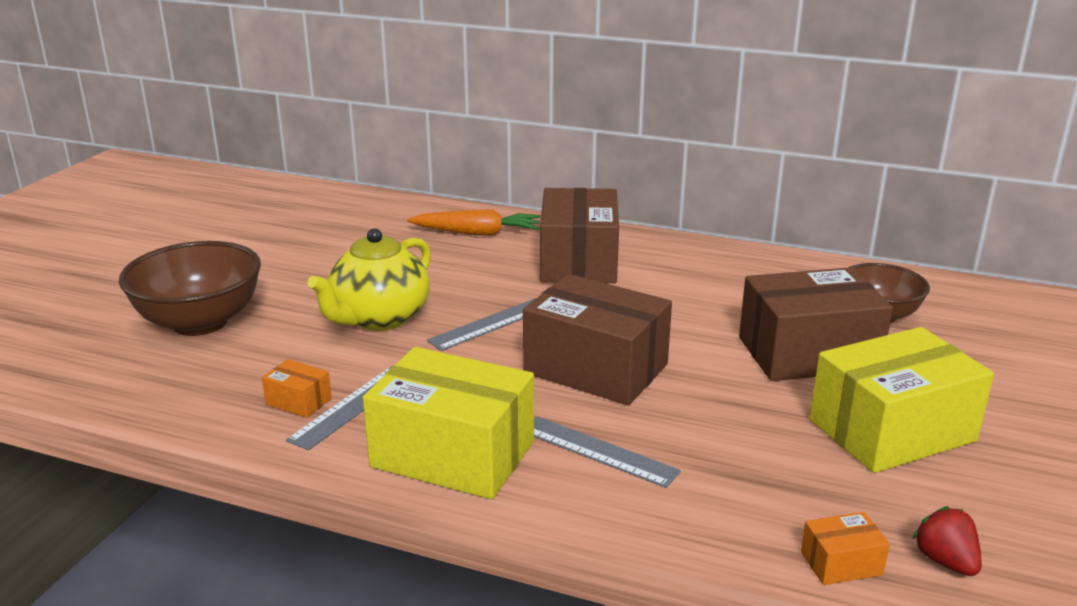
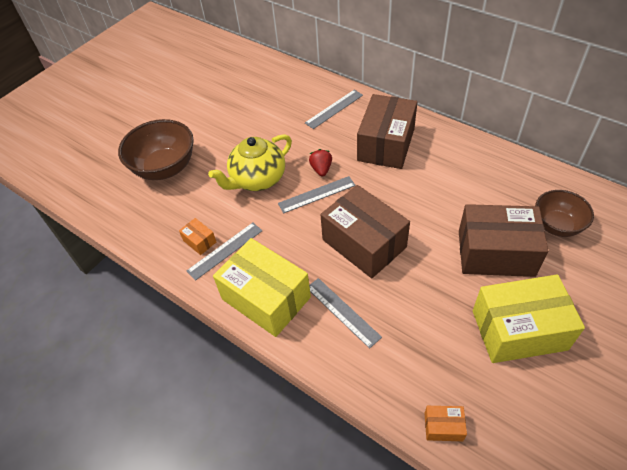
camera: 20 degrees right, 25 degrees up
orange carrot [407,209,540,236] -> grey ruler [305,90,363,129]
red strawberry [913,506,982,576] -> red strawberry moved to [309,149,332,176]

